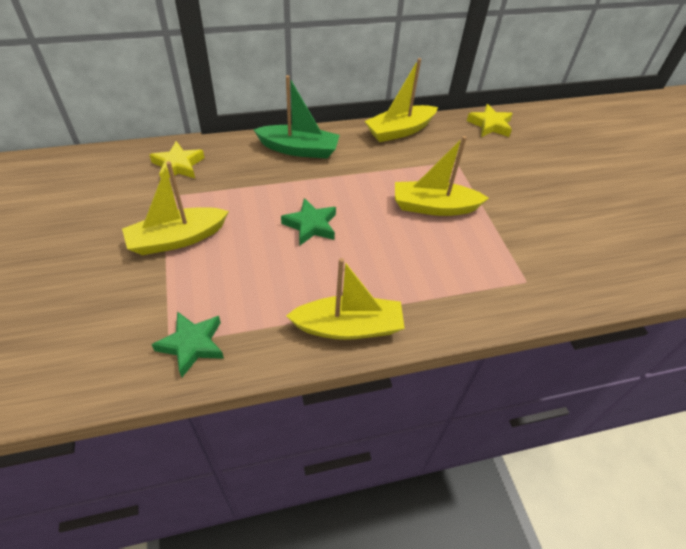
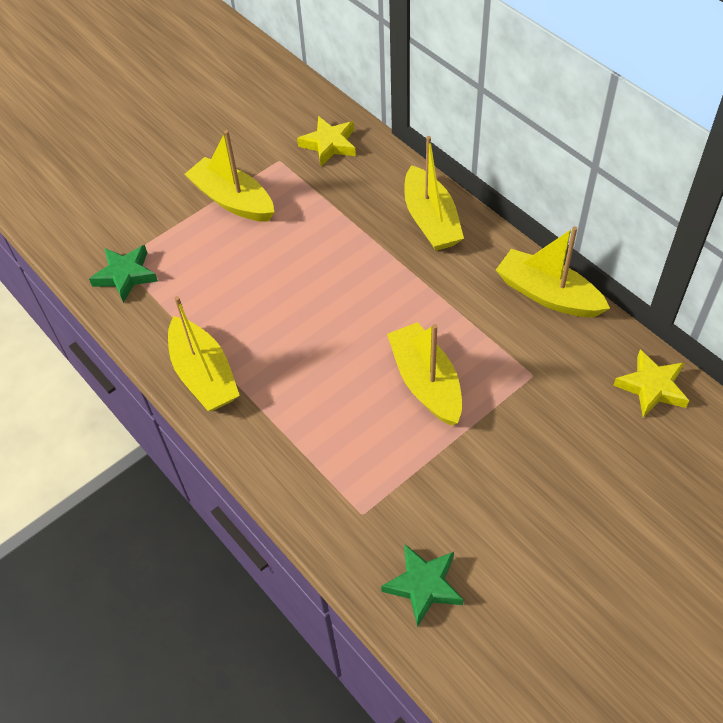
camera: 70 degrees right, 5 degrees up
green boat [253,75,340,159] -> yellow boat [404,136,464,251]
green star [281,198,336,246] -> green star moved to [381,544,463,627]

